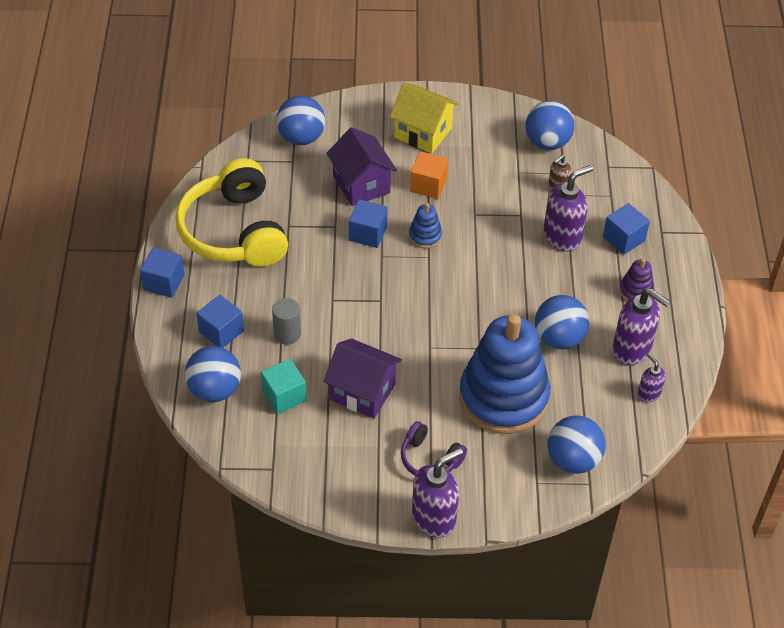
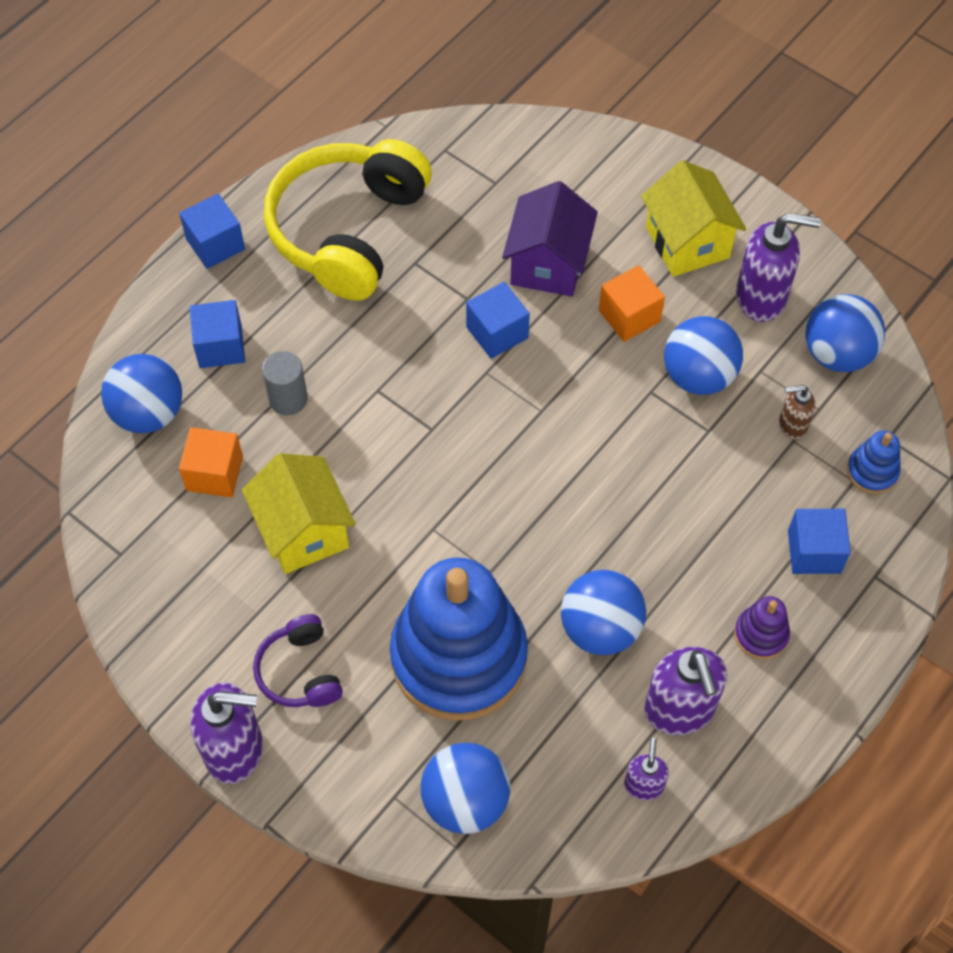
camera: 40 degrees right, 10 degrees up
turquoise cube [261,359,307,414] -> orange cube [179,427,243,497]
blue ball [276,96,325,145] -> blue ball moved to [664,316,743,395]
purple house [324,339,402,419] -> yellow house [242,453,356,574]
blue stacking toy [409,203,442,249] -> blue stacking toy moved to [847,431,901,494]
purple soap dispenser [543,165,593,251] -> purple soap dispenser moved to [736,213,821,322]

